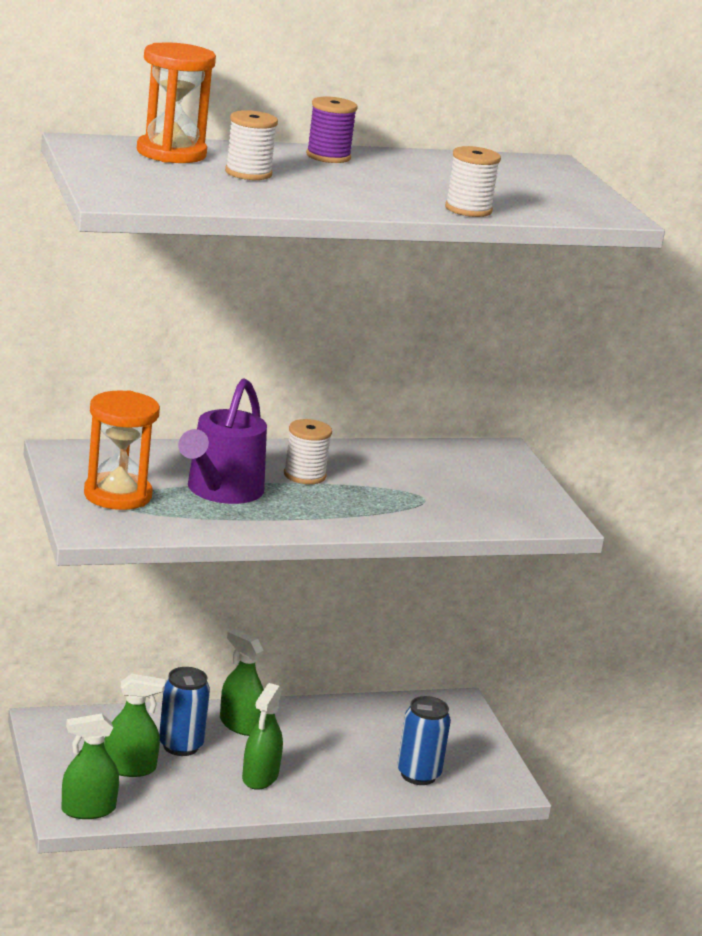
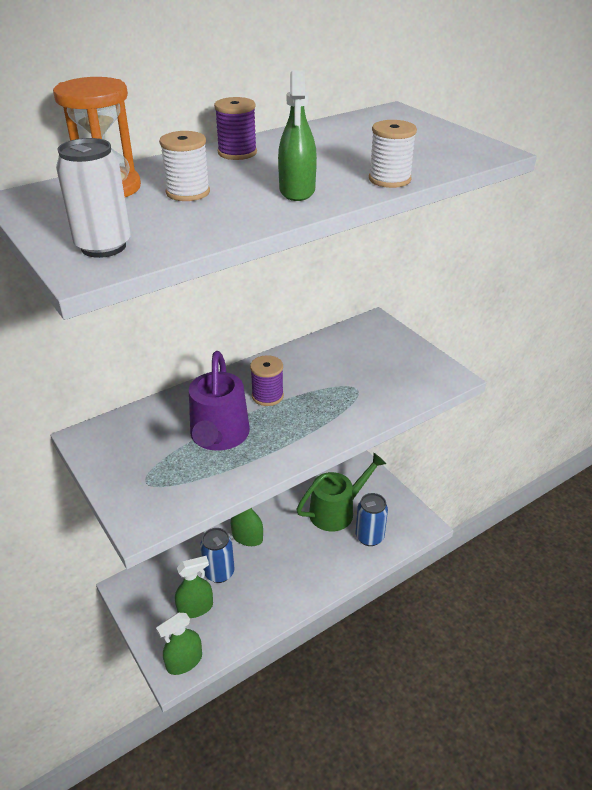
camera: 15 degrees left, 15 degrees up
orange hourglass [84,390,160,510] -> none
green spray bottle [242,683,283,790] -> green spray bottle moved to [278,70,317,201]
white spool [284,419,332,484] -> purple spool [250,355,284,406]
none -> white can [56,138,131,258]
none -> green watering can [296,453,386,531]

